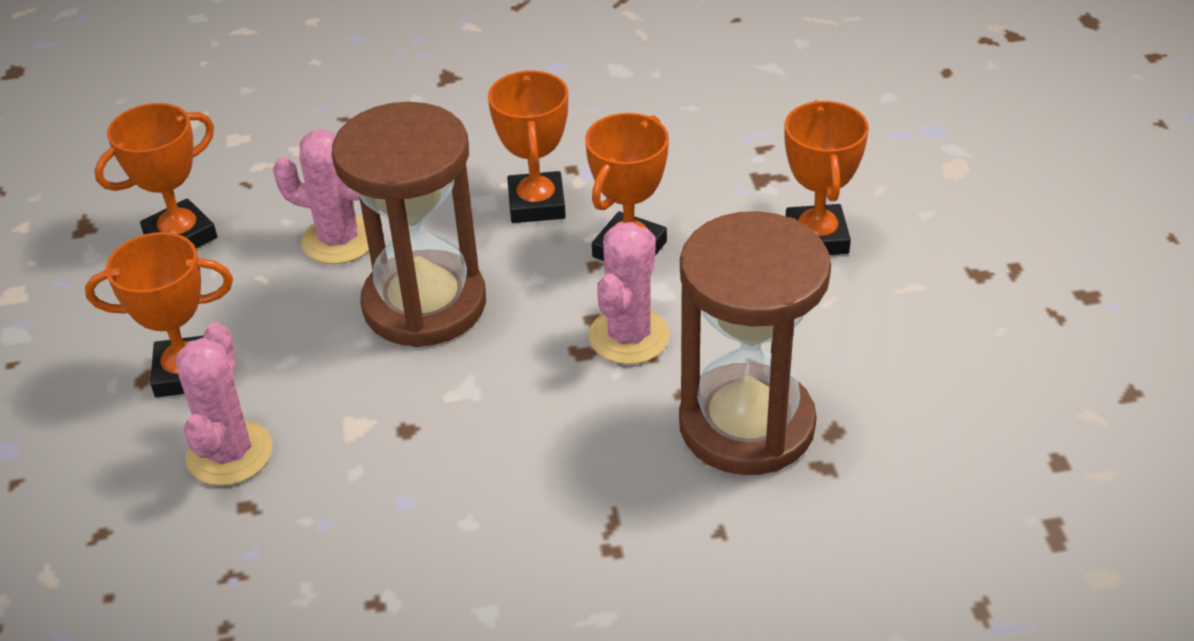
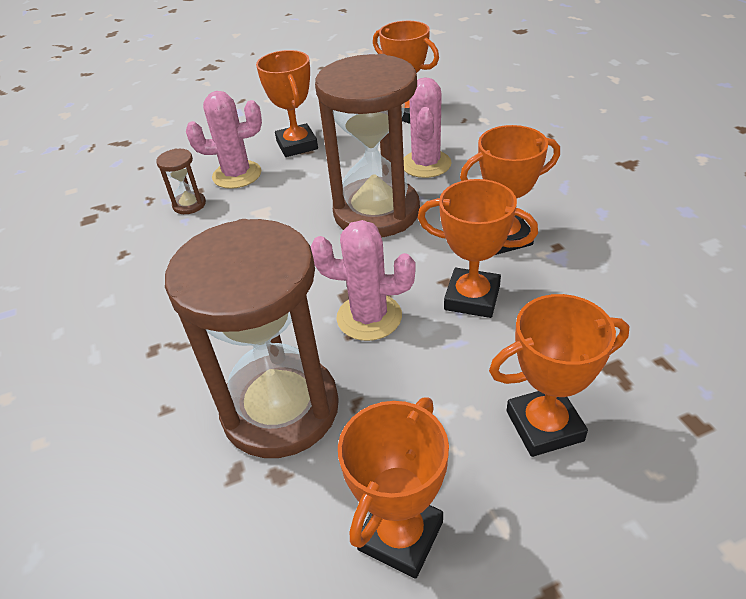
camera: 80 degrees right, 0 degrees up
none -> brown hourglass [156,149,206,214]
none -> orange trophy [338,397,449,579]

